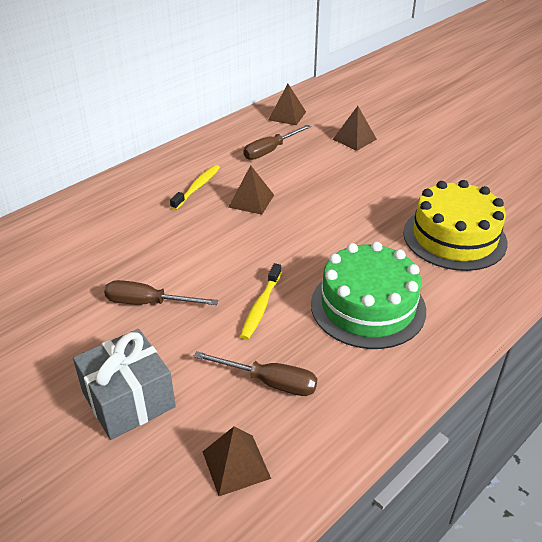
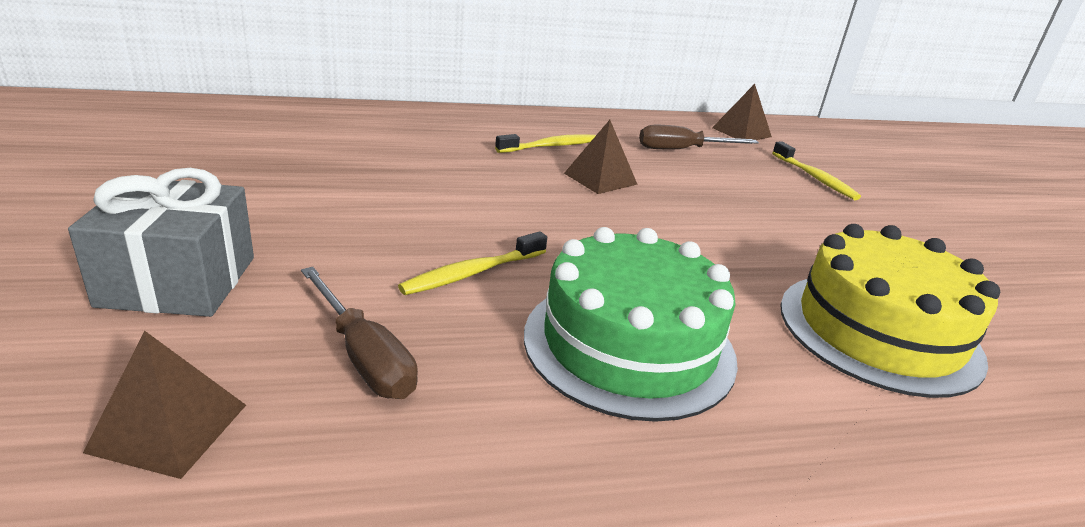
camera: 30 degrees right, 10 degrees down
brown screwdriver [104,280,218,305] -> none
brown pyramid [333,106,377,151] -> yellow toothbrush [772,141,861,200]

